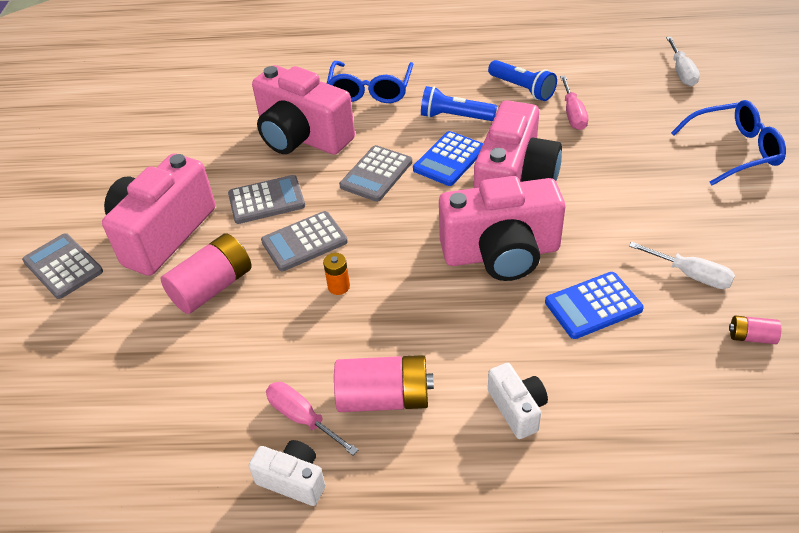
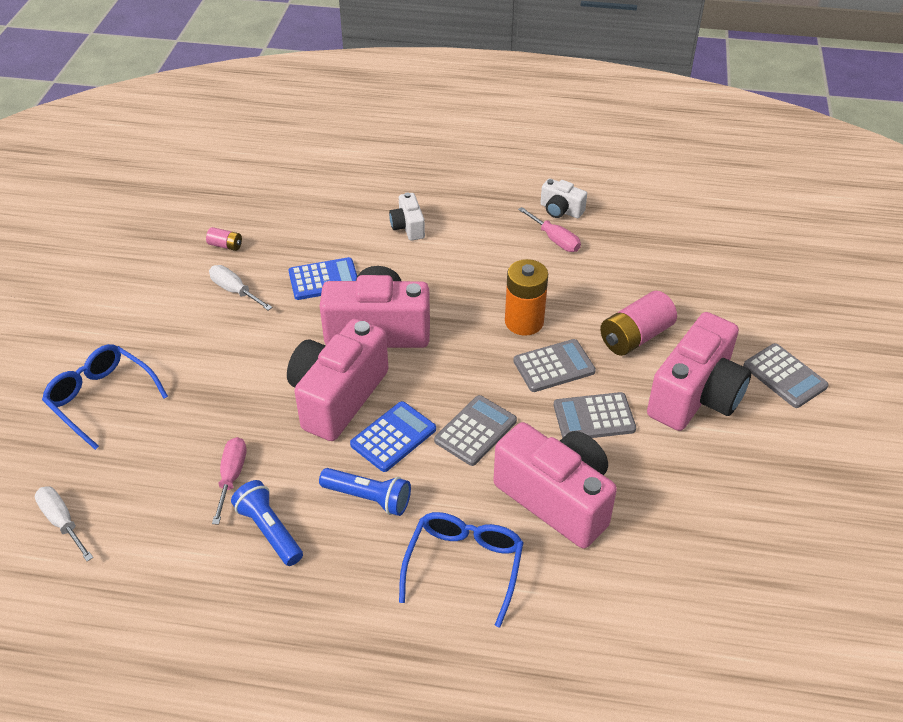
camera: 175 degrees left, 0 degrees up
orange battery [323,253,350,295] -> orange battery [505,259,548,336], size x2.04
pink battery [334,355,434,412] -> none
white screwdriver [666,37,700,86] -> white screwdriver turned 45 degrees counterclockwise [35,486,93,561]
blue glasses [671,100,786,186] -> blue glasses turned 45 degrees clockwise [42,344,168,450]

